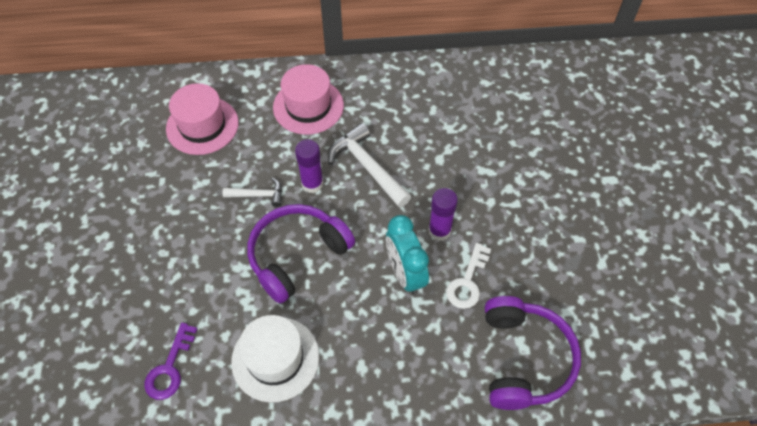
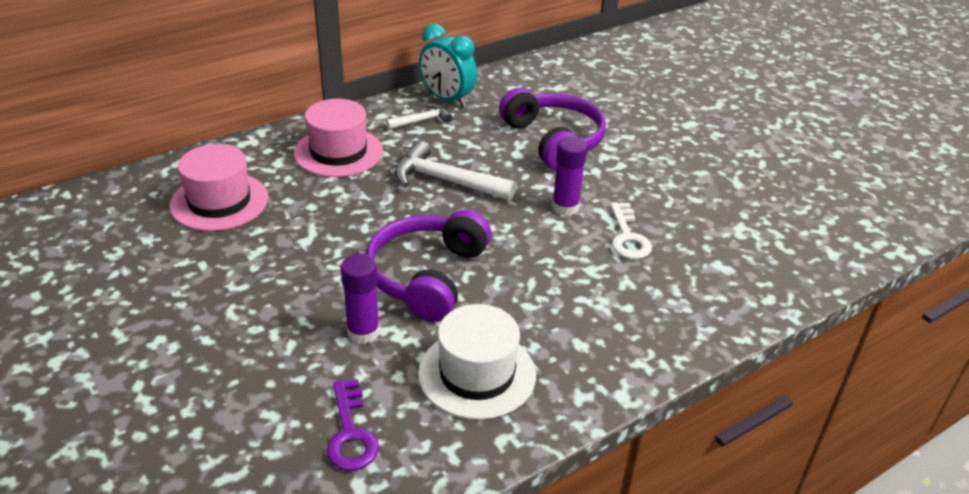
camera: 30 degrees left, 20 degrees down
white hammer [222,177,282,207] -> white hammer moved to [386,103,452,130]
purple glue stick [295,139,323,193] -> purple glue stick moved to [341,254,380,344]
turquoise clock [386,215,429,295] -> turquoise clock moved to [419,24,477,107]
purple headphones [485,296,581,410] -> purple headphones moved to [499,88,606,170]

